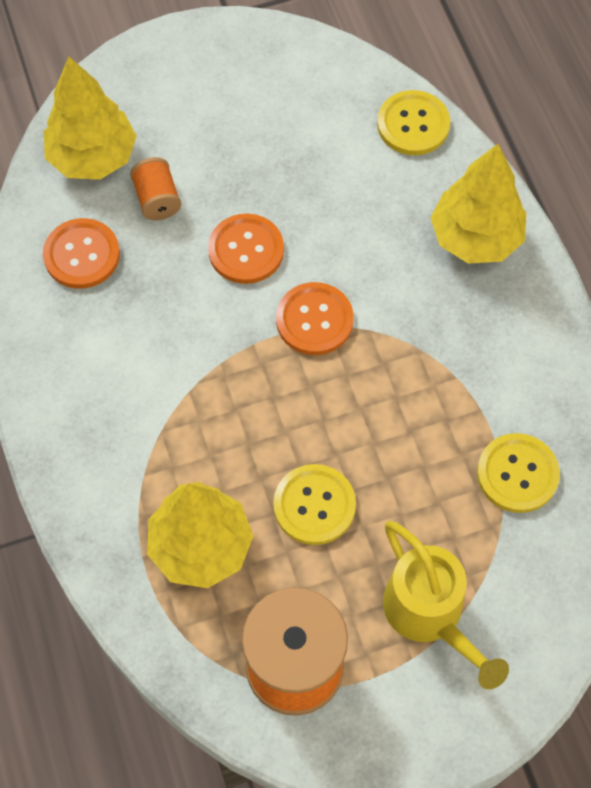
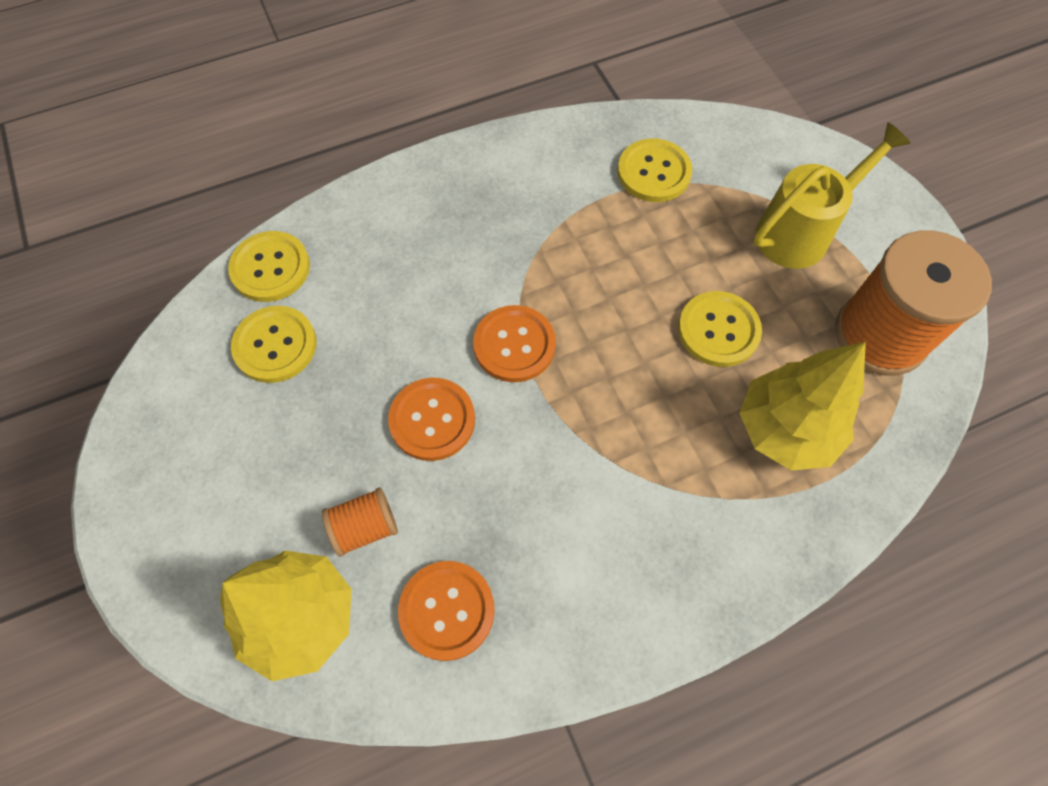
camera: 95 degrees left, 0 degrees up
yellow tree [430,144,526,264] -> none
none -> yellow button [231,306,316,383]

